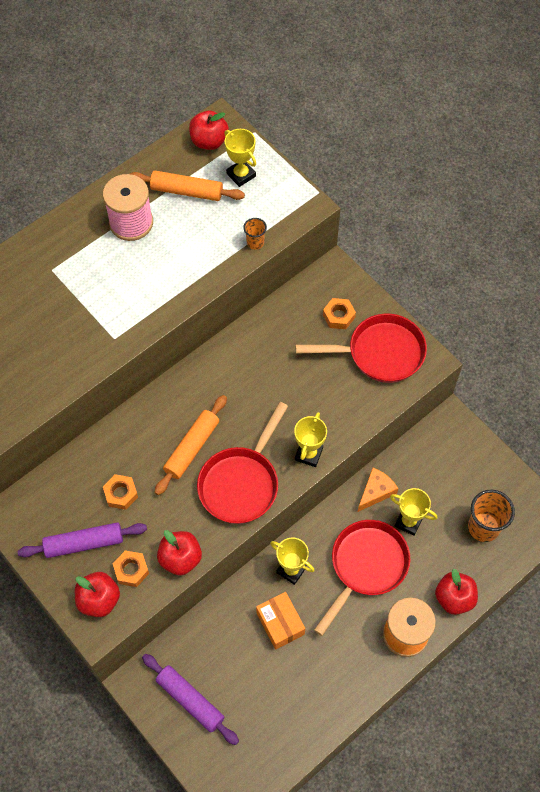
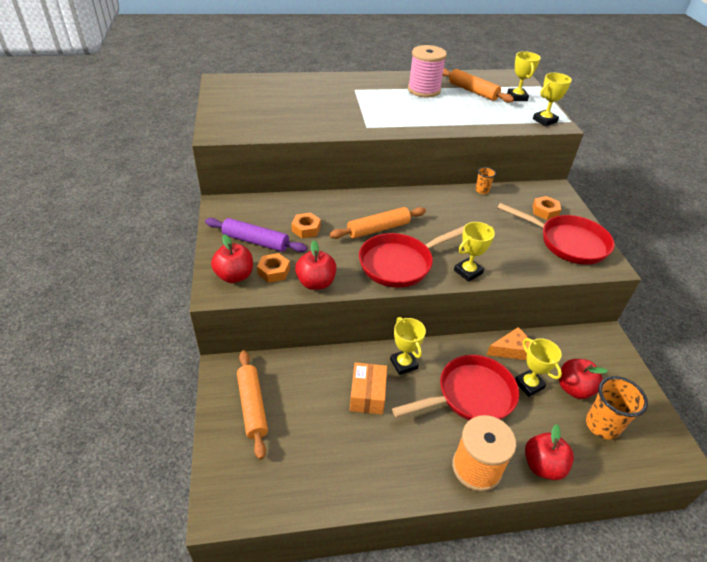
camera: 30 degrees right, 20 degrees down
purple rolling pin [142,654,239,745] -> orange rolling pin [237,350,268,460]
red apple [189,111,229,150] -> red apple moved to [559,359,608,399]
orange cup [243,218,267,250] -> orange cup moved to [476,167,496,194]
none -> yellow trophy [533,73,572,126]

